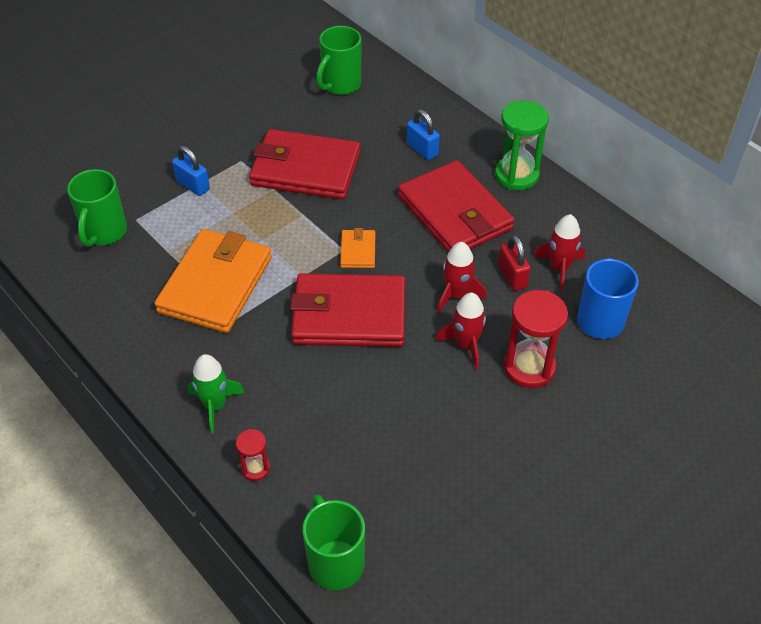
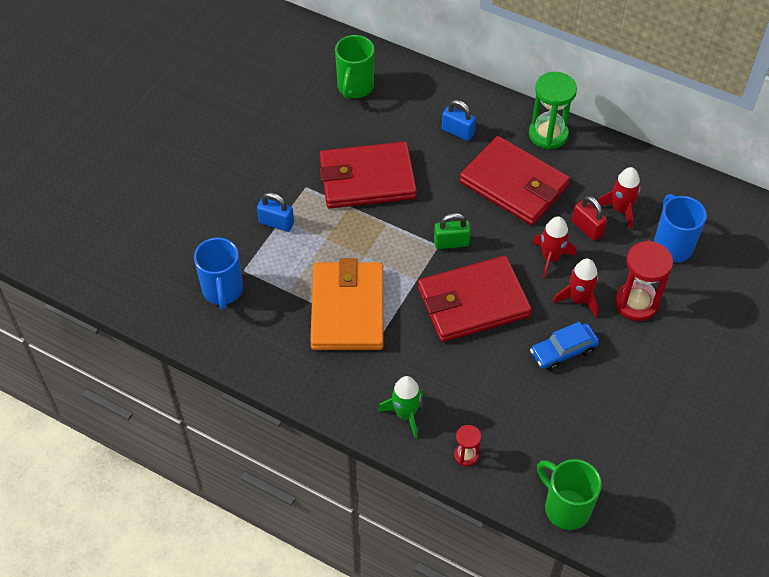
camera: 20 degrees left, 5 degrees up
green mug [67,169,127,247] -> blue mug [194,238,243,310]
orange wallet [340,228,375,268] -> green padlock [434,213,471,249]
none -> blue car [530,322,599,371]

